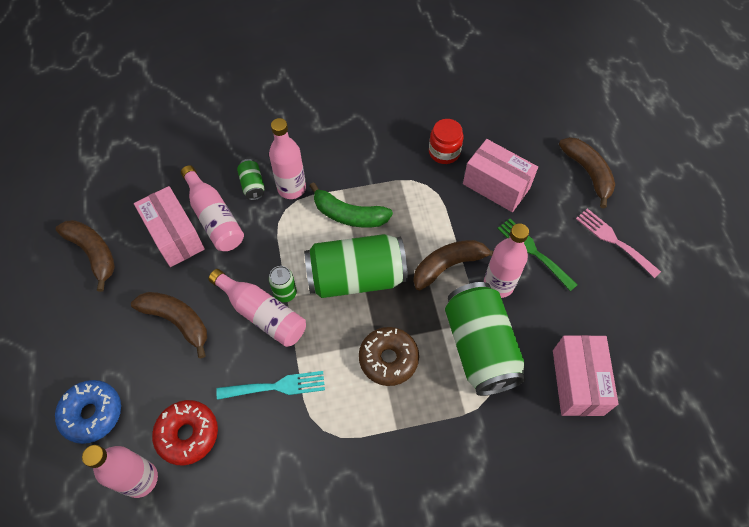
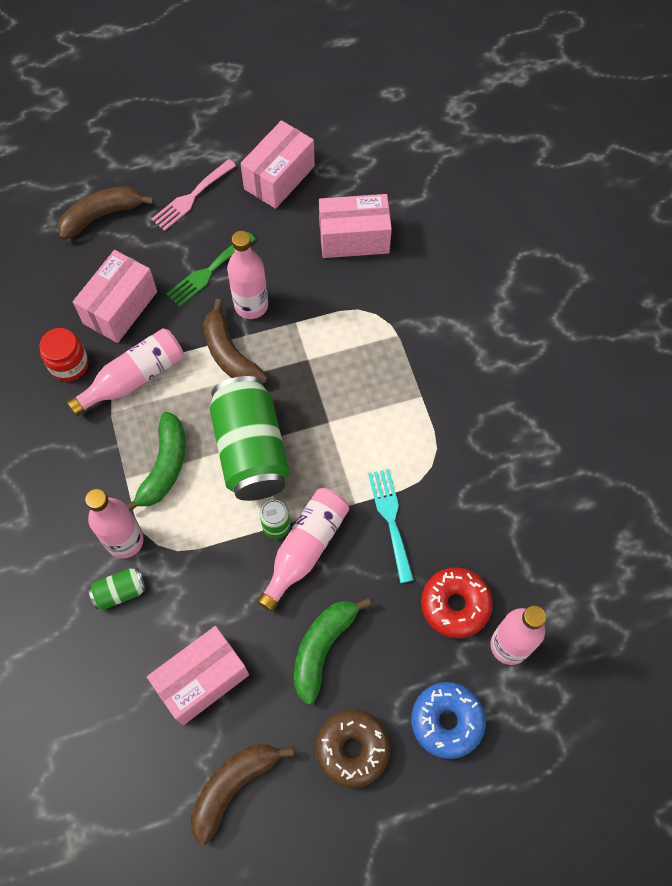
camera: 95 degrees left, 5 degrees up
brown banana [131,292,207,358] -> green banana [294,598,371,705]
pink bottle [181,165,244,251] -> pink bottle moved to [67,328,184,416]
brown donut [359,327,419,386] -> brown donut moved to [315,709,390,788]
green can [445,282,525,396] -> none
none -> pink box [240,120,315,209]

